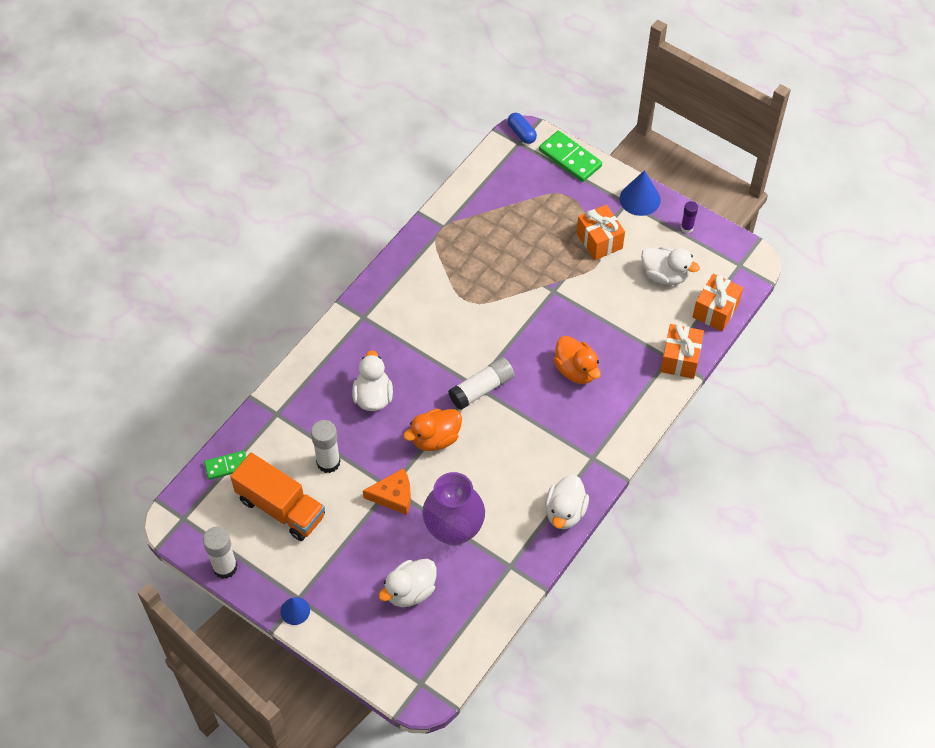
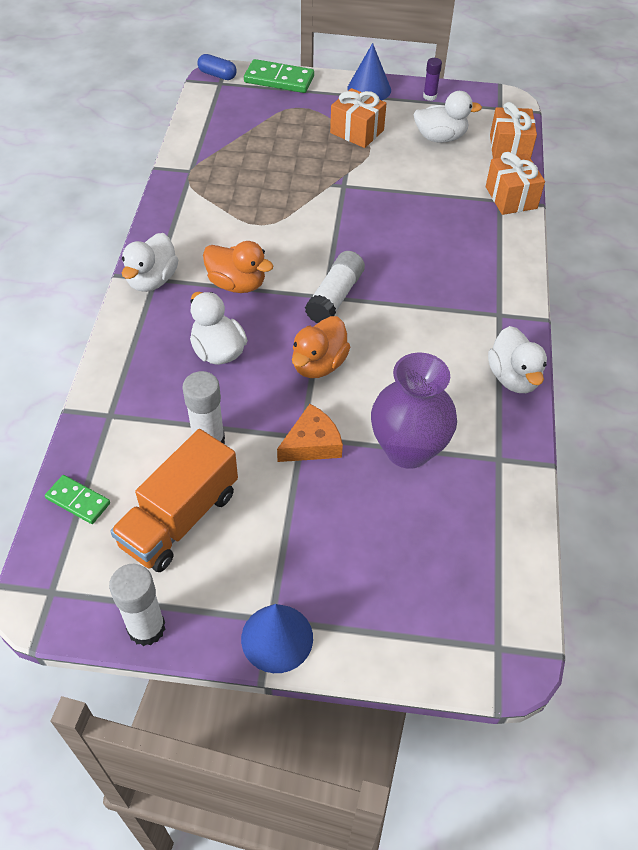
camera: 30 degrees left, 5 degrees down
green domino [204,451,246,480] -> green domino turned 75 degrees clockwise [45,475,110,524]
orange truck [230,453,325,541] -> orange truck turned 120 degrees clockwise [110,429,238,572]
blue cone [280,597,310,625] -> blue cone [241,604,313,673], size x1.61
white duck [378,559,436,607] -> white duck moved to [122,233,178,292]
orange duck [554,336,601,384] -> orange duck moved to [203,241,273,293]

